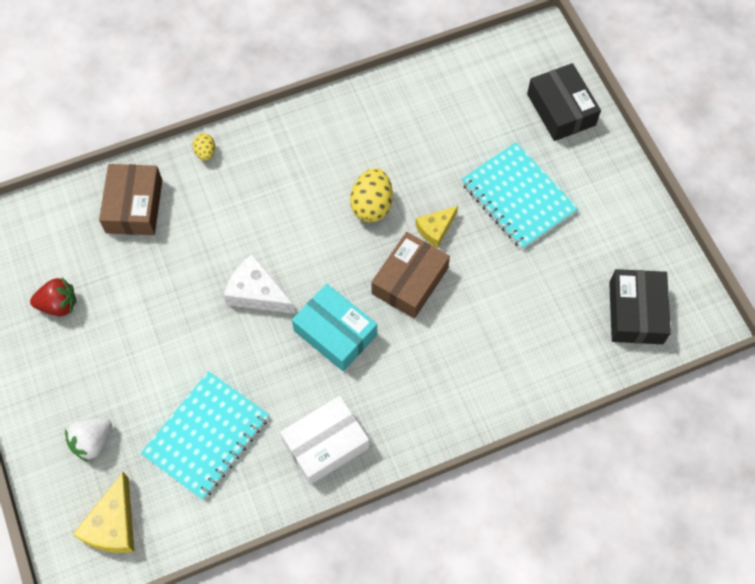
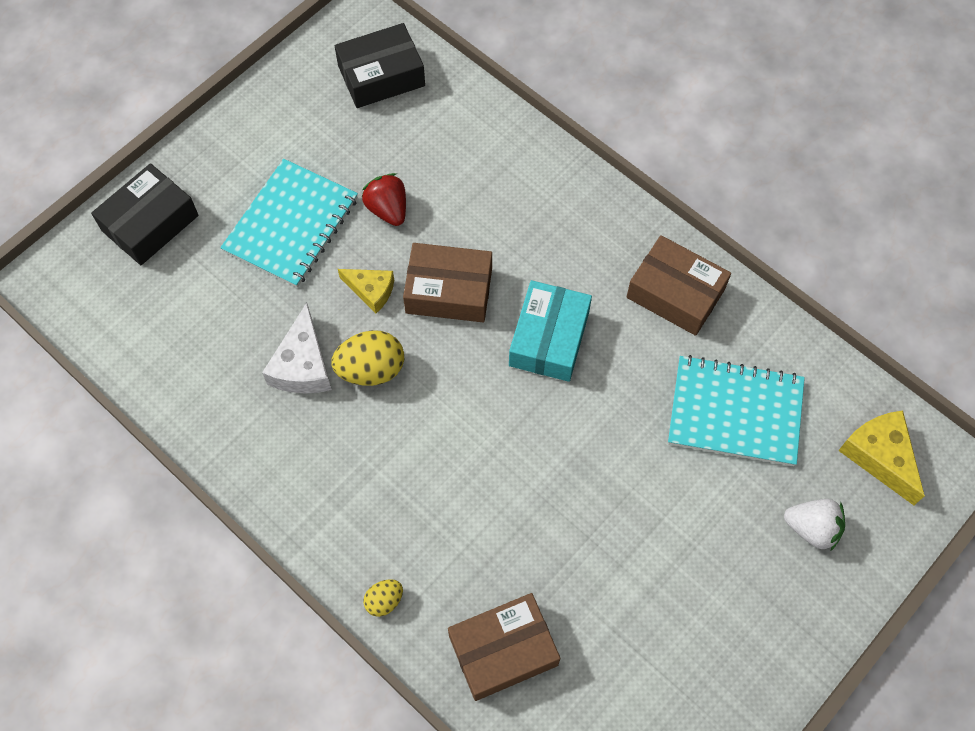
camera: 115 degrees left, 0 degrees up
red strawberry [30,278,77,316] -> red strawberry moved to [361,173,406,226]
yellow cheese [73,472,134,553] -> yellow cheese turned 105 degrees counterclockwise [838,410,925,505]
white cheese [224,254,295,314] -> white cheese moved to [262,303,332,394]
white box [280,396,369,485] -> brown box [627,235,731,336]

